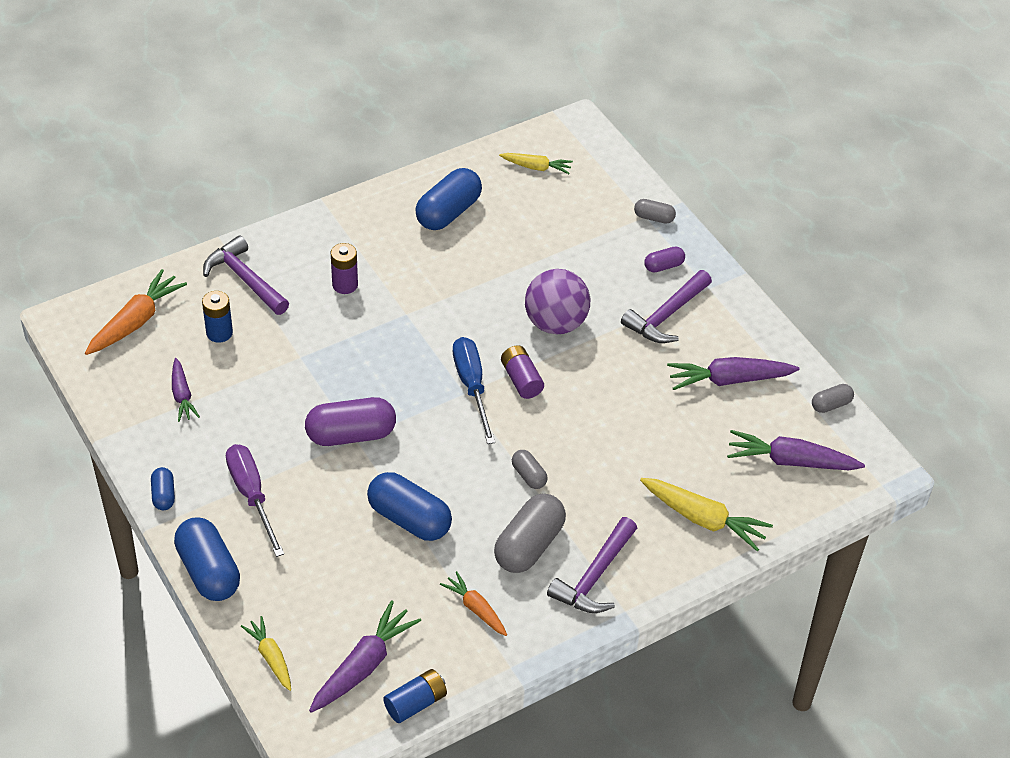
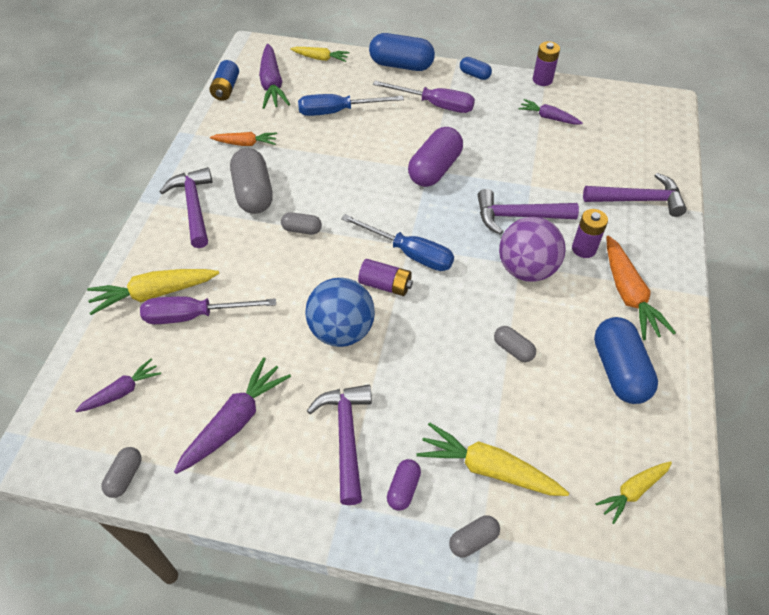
camera: 135 degrees right, 5 degrees up
orange carrot [85,269,187,355] -> orange carrot moved to [606,236,676,340]
blue battery [202,291,233,343] -> none
blue capsule [367,472,452,541] -> none
purple ball [525,269,590,334] -> purple ball moved to [499,217,566,282]
purple carrot [727,430,865,470] -> purple carrot [75,358,161,412], size x0.62
none -> purple screwdriver [140,296,276,324]
none -> blue screwdriver [298,94,404,116]
none -> blue ball [305,278,375,347]
none -> yellow carrot [417,422,569,496]
none -> purple hammer [478,189,579,235]
none -> grey capsule [494,326,536,362]
none -> purple battery [533,41,560,86]

